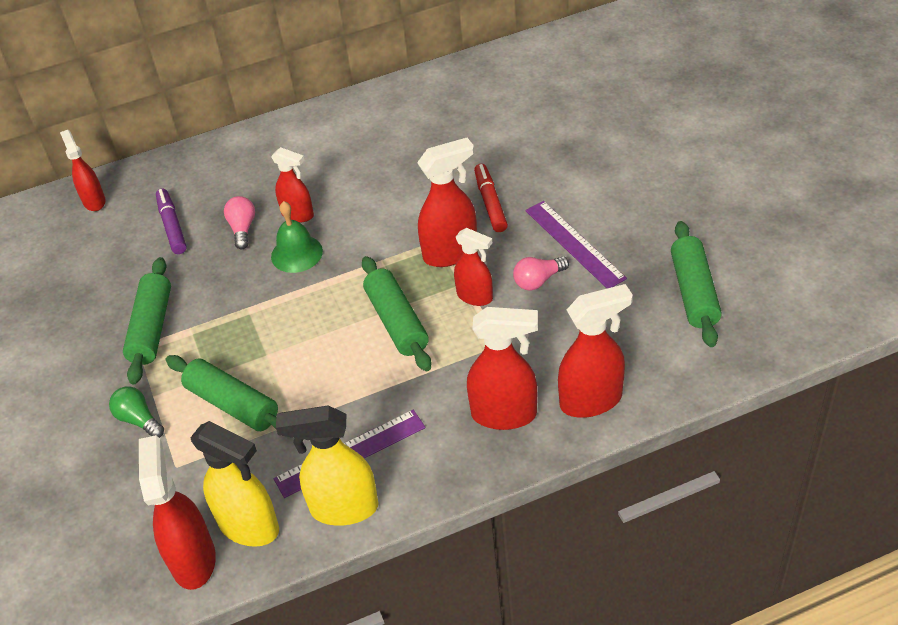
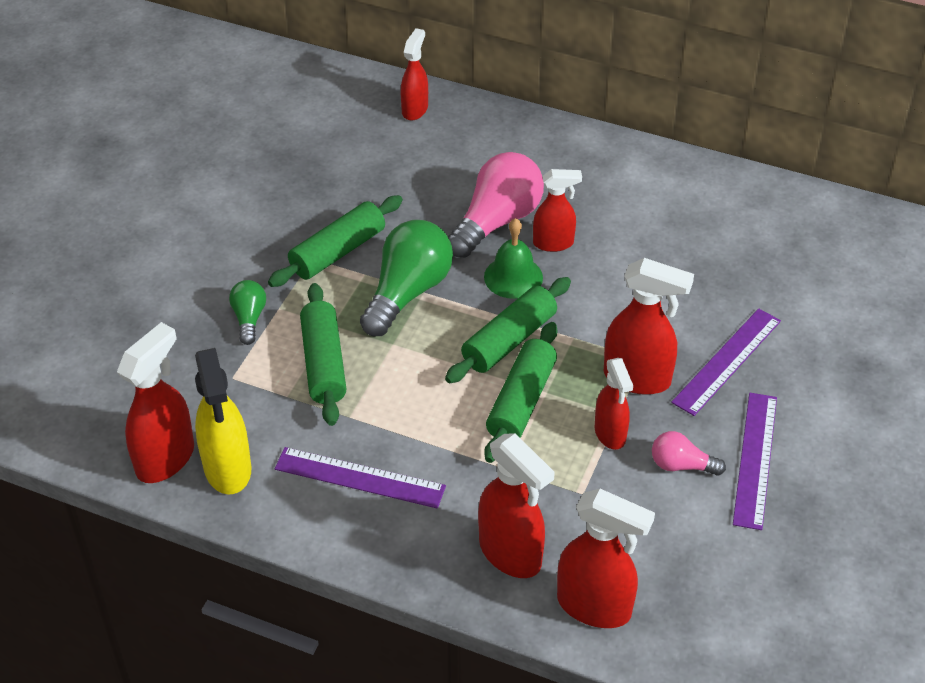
camera: 40 degrees right, 0 degrees up
purple marker [156,188,187,254] -> none
pink light bulb [224,196,255,250] -> pink light bulb [448,152,544,258], size x1.94
red spray bottle [271,147,314,222] -> red spray bottle turned 75 degrees counterclockwise [533,169,582,252]
yellow spray bottle [276,406,379,526] -> none
red marker [474,164,508,232] -> purple ruler [671,309,781,416]
green rolling pin [671,221,722,347] -> green rolling pin moved to [445,277,571,383]
none -> green light bulb [360,220,453,336]

